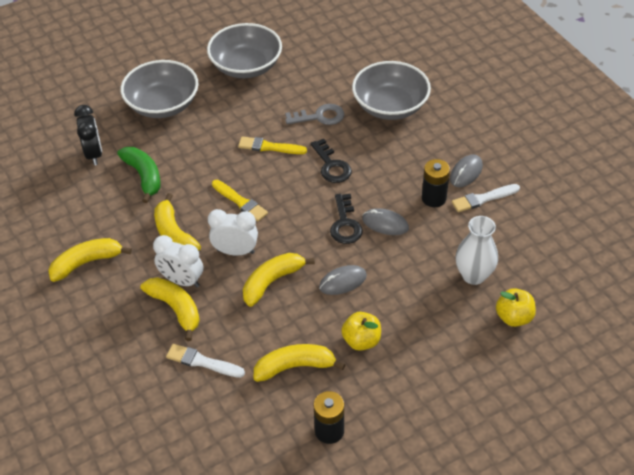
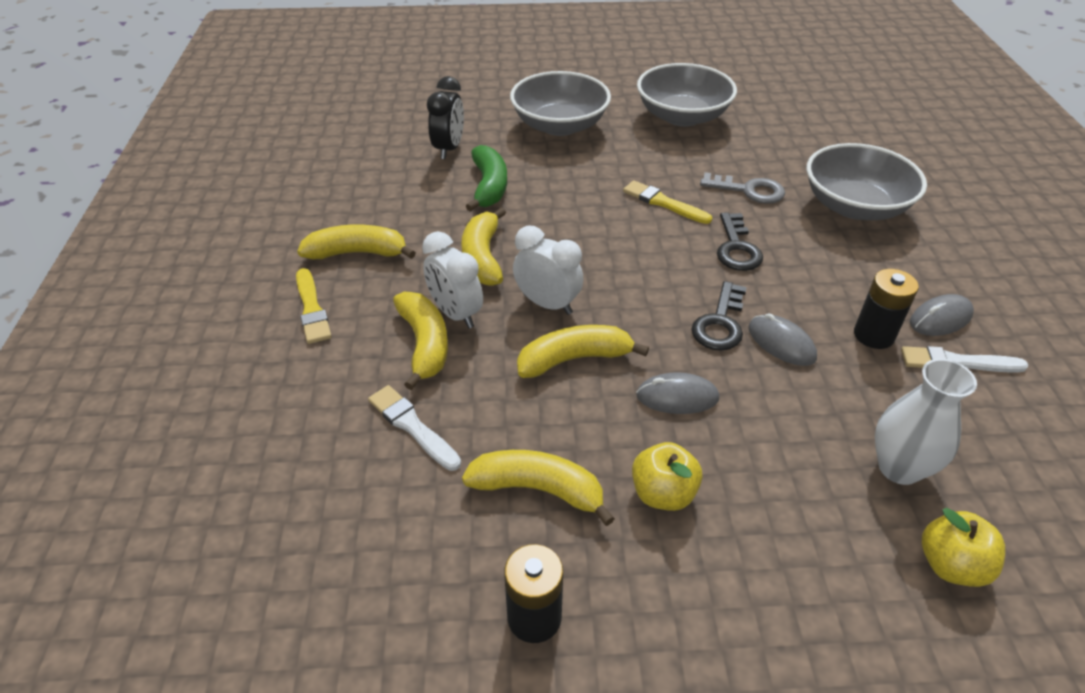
camera: 25 degrees right, 5 degrees down
yellow brush [212,180,268,222] -> yellow brush moved to [296,268,332,344]

